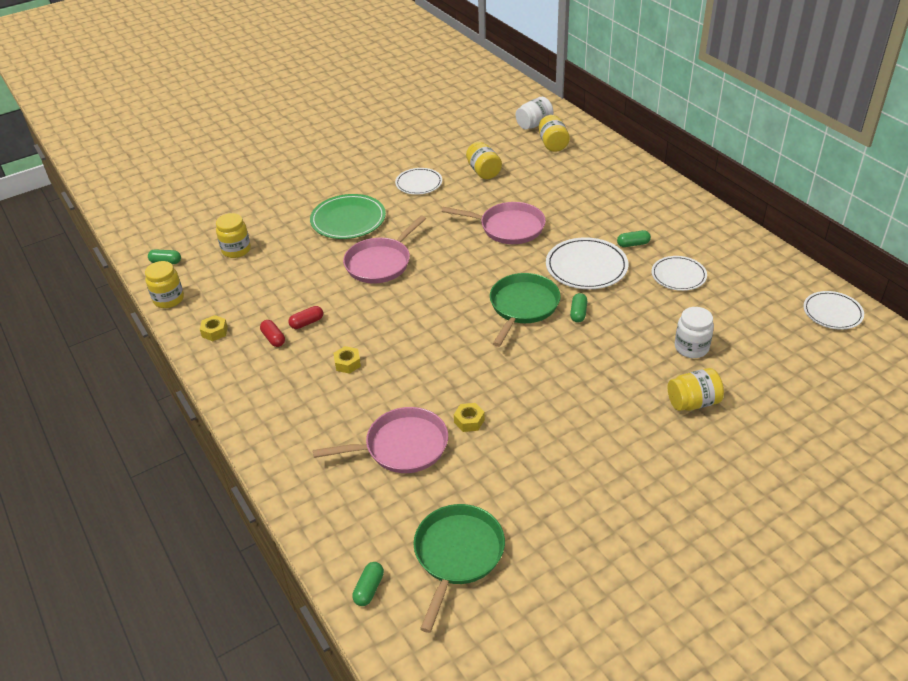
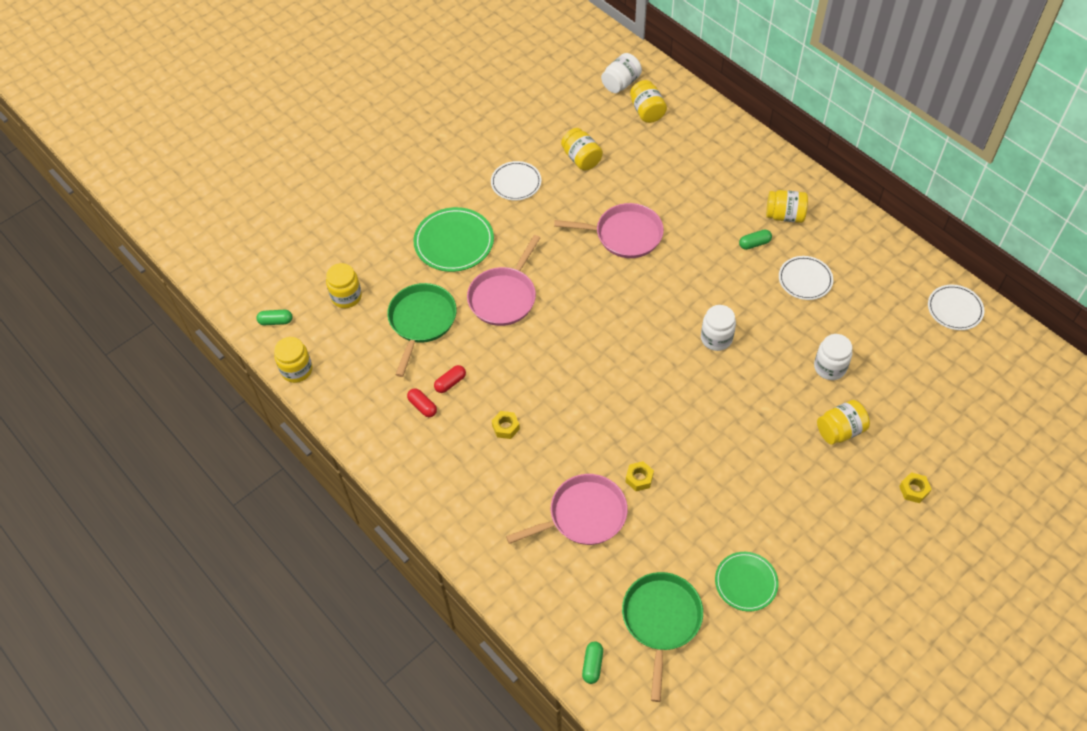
camera: 10 degrees left, 15 degrees up
yellow nut [200,315,228,341] -> yellow nut moved to [899,472,931,503]
green pan [490,273,561,347] -> green pan moved to [387,283,457,377]
white plate [546,237,628,289] -> none
green capsule [570,293,587,323] -> white jar [701,305,736,351]
none -> green plate [715,552,779,612]
none -> yellow jar [766,190,808,223]

